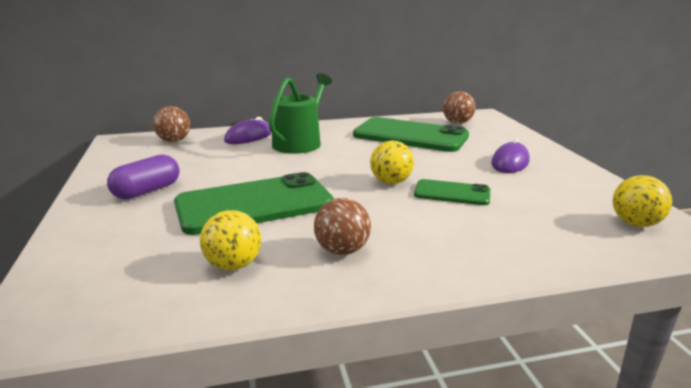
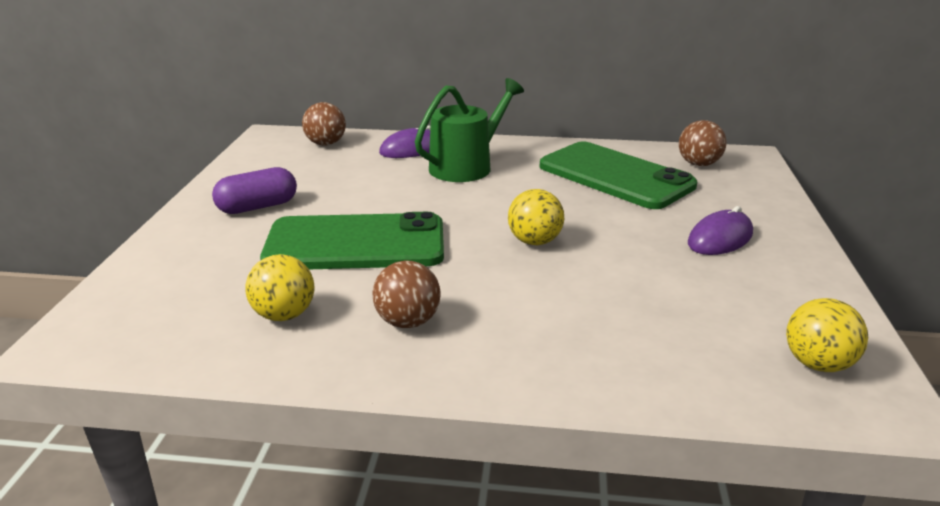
camera: 20 degrees right, 5 degrees up
green phone [414,179,490,205] -> none

